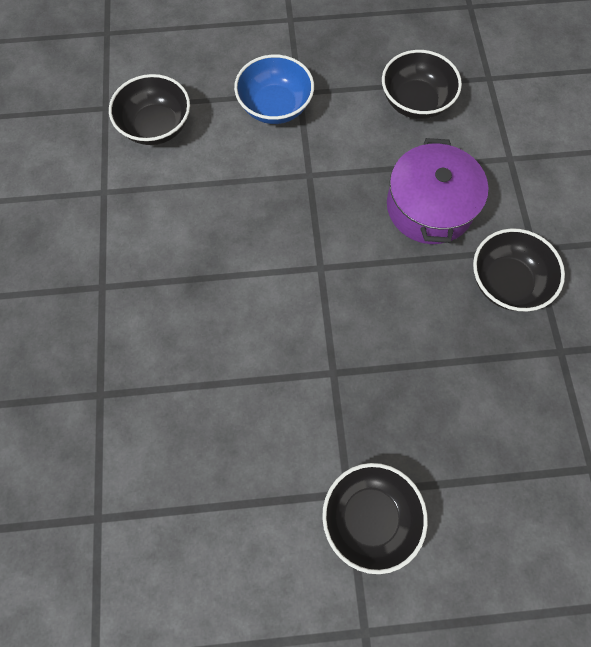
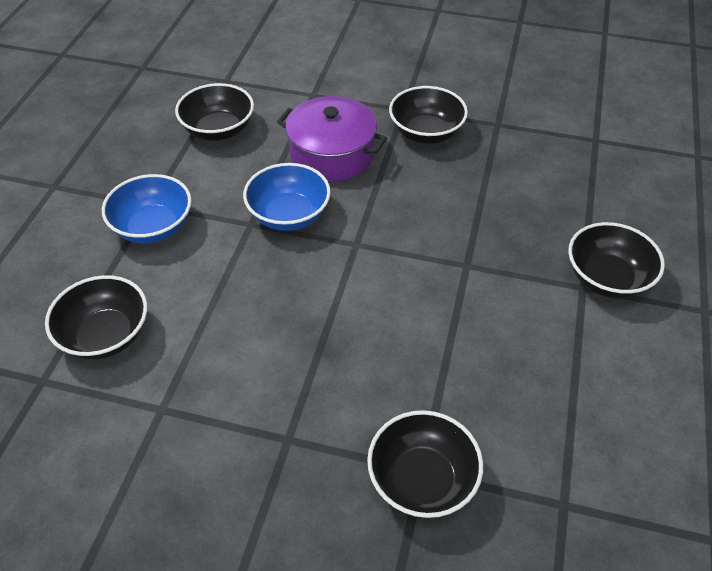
camera: 70 degrees left, 20 degrees down
none -> blue bowl [243,163,331,231]
none -> black bowl [367,410,483,518]

